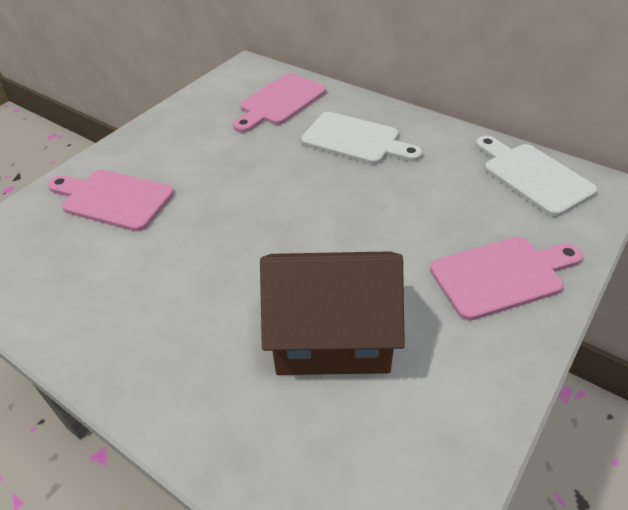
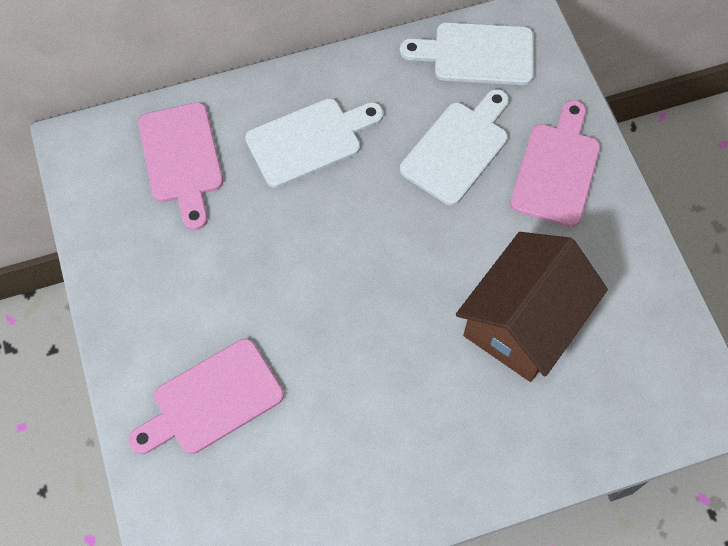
camera: 55 degrees left, 20 degrees up
none -> white cutting board [400,89,509,206]

